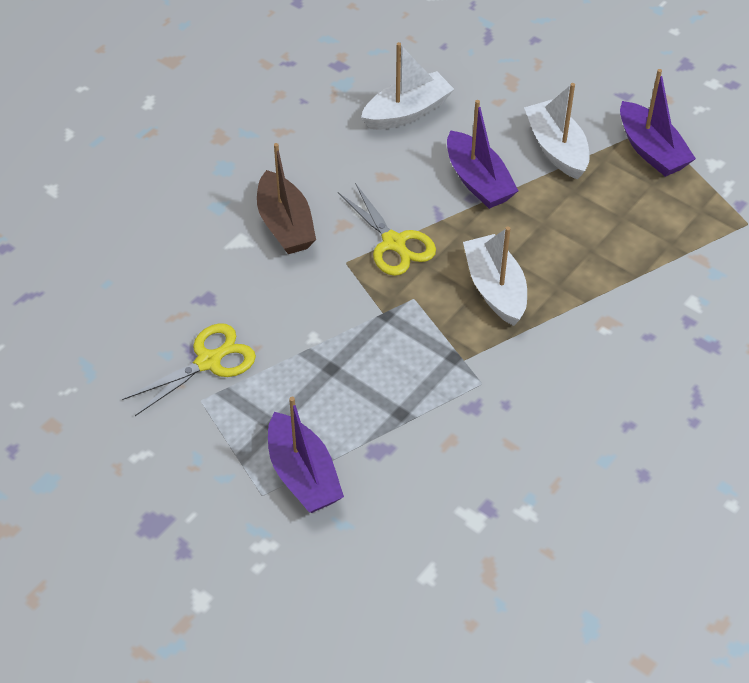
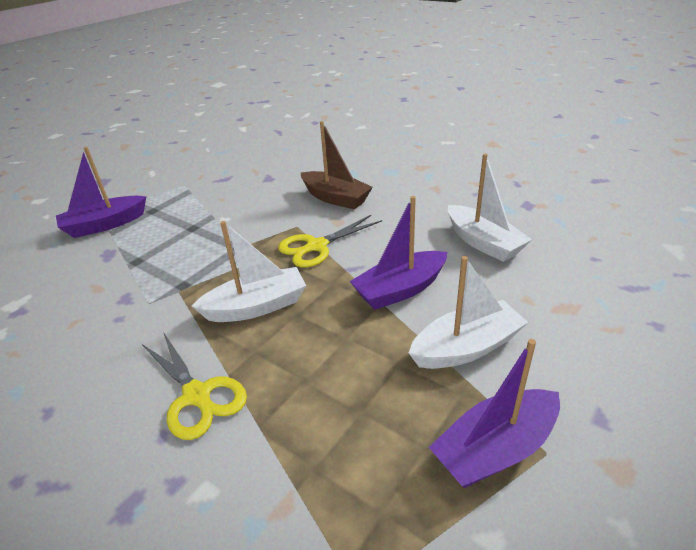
camera: 90 degrees right, 15 degrees down
yellow scissors [122,323,256,416] -> yellow scissors moved to [142,332,247,440]
brown boat [257,143,316,254] -> brown boat turned 120 degrees counterclockwise [301,121,373,210]

